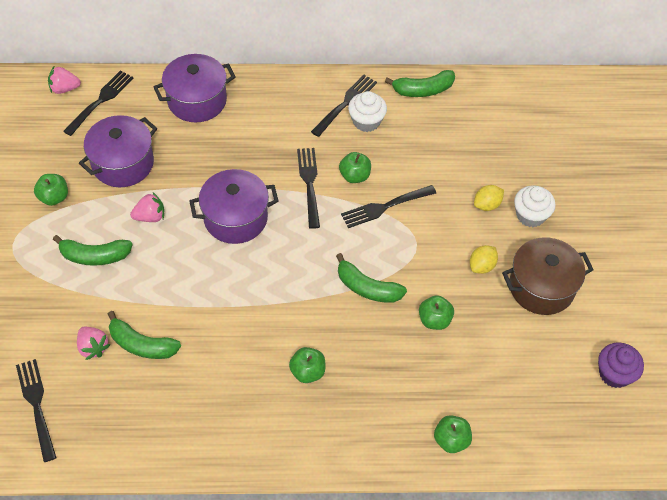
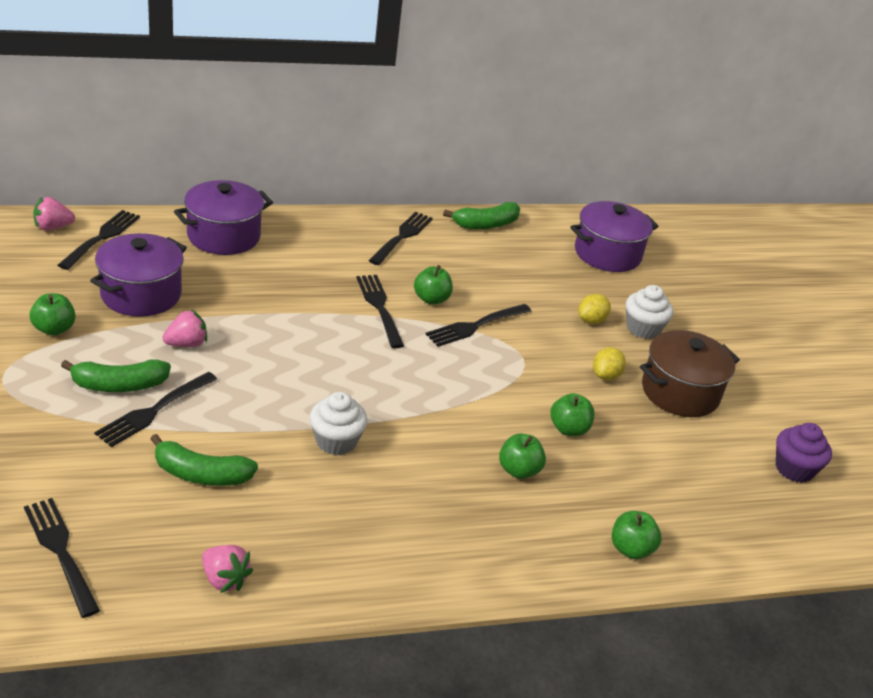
camera: 15 degrees left, 20 degrees down
pink strawberry [77,327,110,360] -> pink strawberry moved to [202,545,253,593]
purple pot [189,169,279,244] -> purple pot moved to [570,201,659,272]
green apple [289,347,325,383] -> green apple moved to [499,434,546,479]
green banana [336,253,407,303] -> none
white cupcake [348,91,387,132] -> white cupcake moved to [309,392,368,455]
none -> black fork [94,372,217,447]

